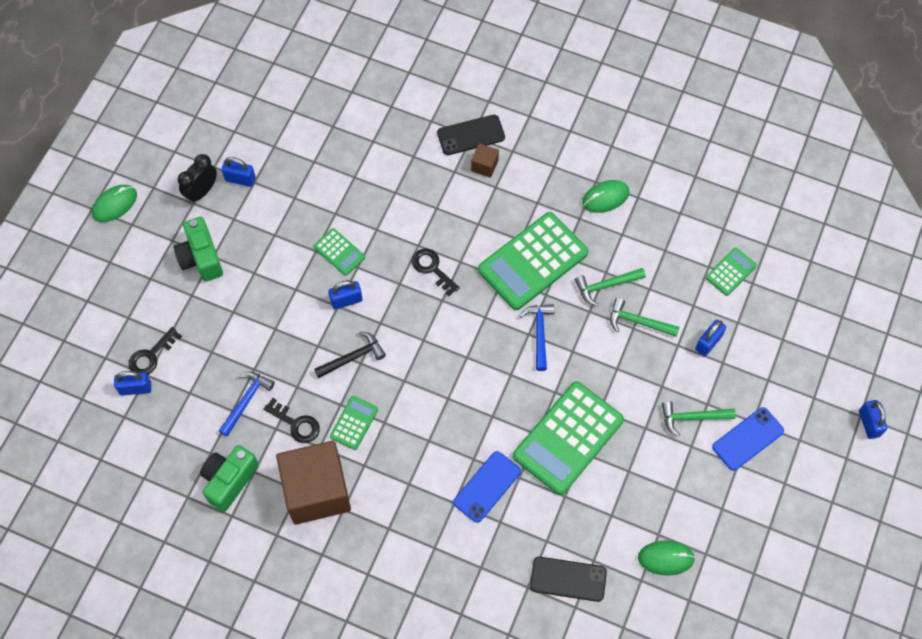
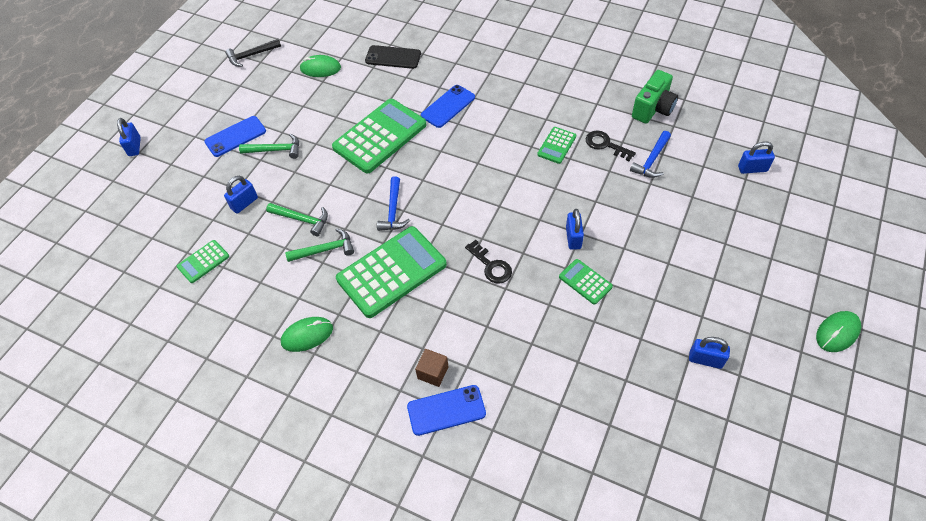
camera: 175 degrees left, 10 degrees down
black key [129,327,182,375] -> none
green camera [174,217,223,282] -> none
black clock [178,154,217,203] -> none
brown cube [276,441,351,525] -> none
black hammer [314,331,386,378] -> black hammer moved to [225,39,281,67]
blue padlock [328,280,362,310] -> blue padlock turned 75 degrees counterclockwise [566,209,584,250]
black phone [437,115,505,155] -> blue phone [407,385,486,436]

